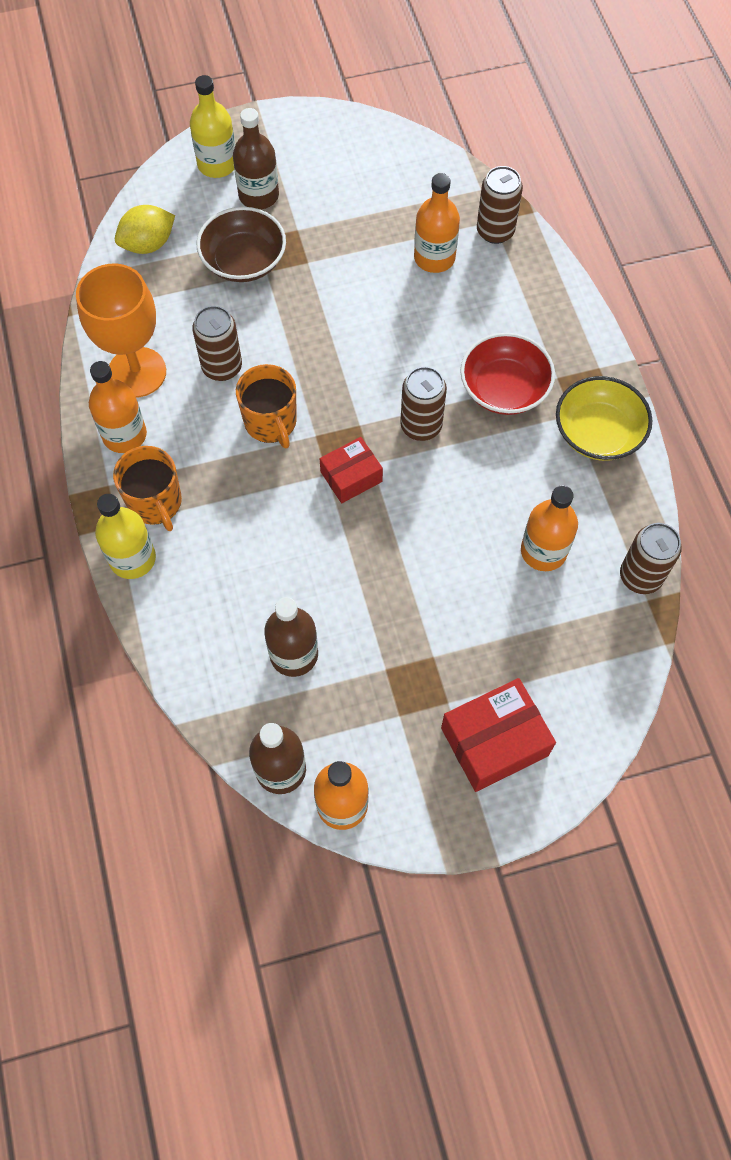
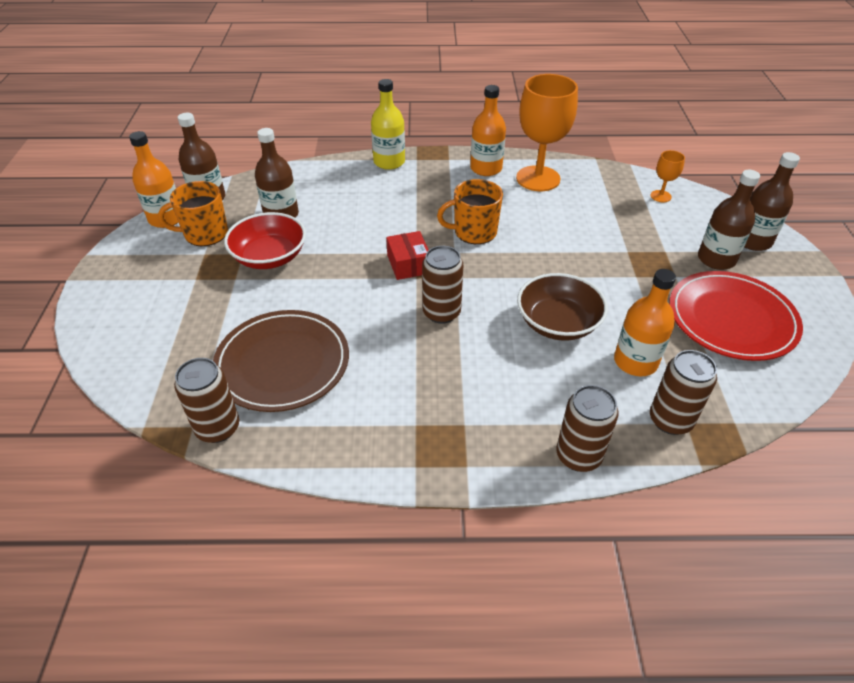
camera: 105 degrees right, 20 degrees down
orange mug [113,446,182,531] -> orange mug moved to [158,181,228,246]
yellow lemon [115,205,175,254] -> orange goblet [650,150,685,202]
yellow bottle [190,75,235,178] -> brown bottle [744,152,800,251]
brown can [192,306,242,381] -> brown can moved to [556,385,619,472]
brown bowl [197,207,286,282] -> brown bowl moved to [517,273,608,341]
red box [441,678,556,792] -> none
red bowl [460,333,555,415] -> red bowl moved to [224,212,306,269]
orange bottle [521,485,578,571] -> brown plate [213,310,349,412]
yellow bowl [556,376,652,461] -> none
none -> red plate [669,271,803,361]

